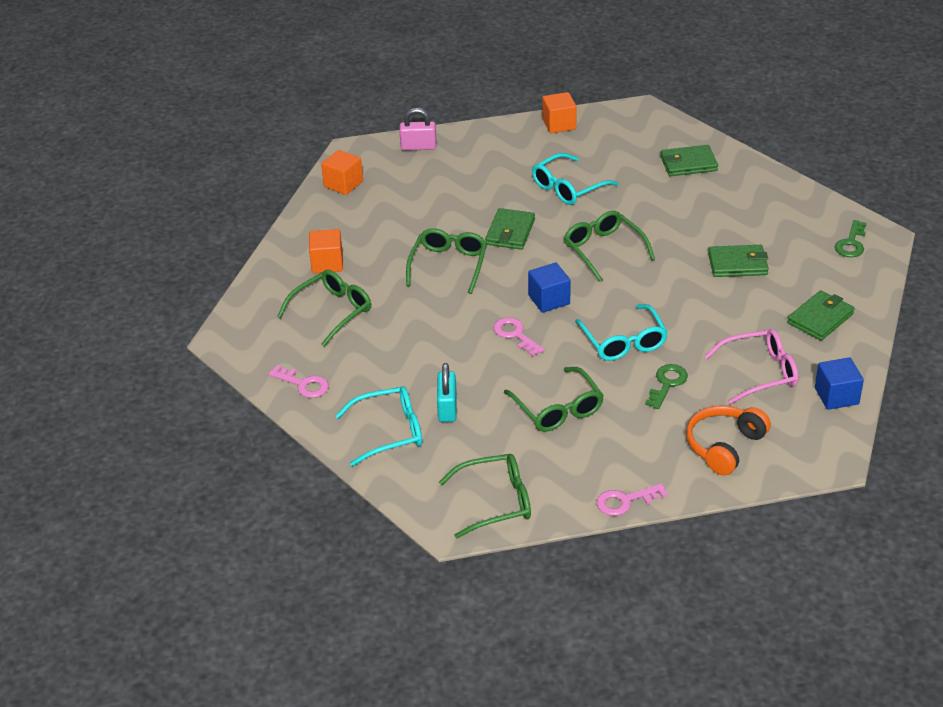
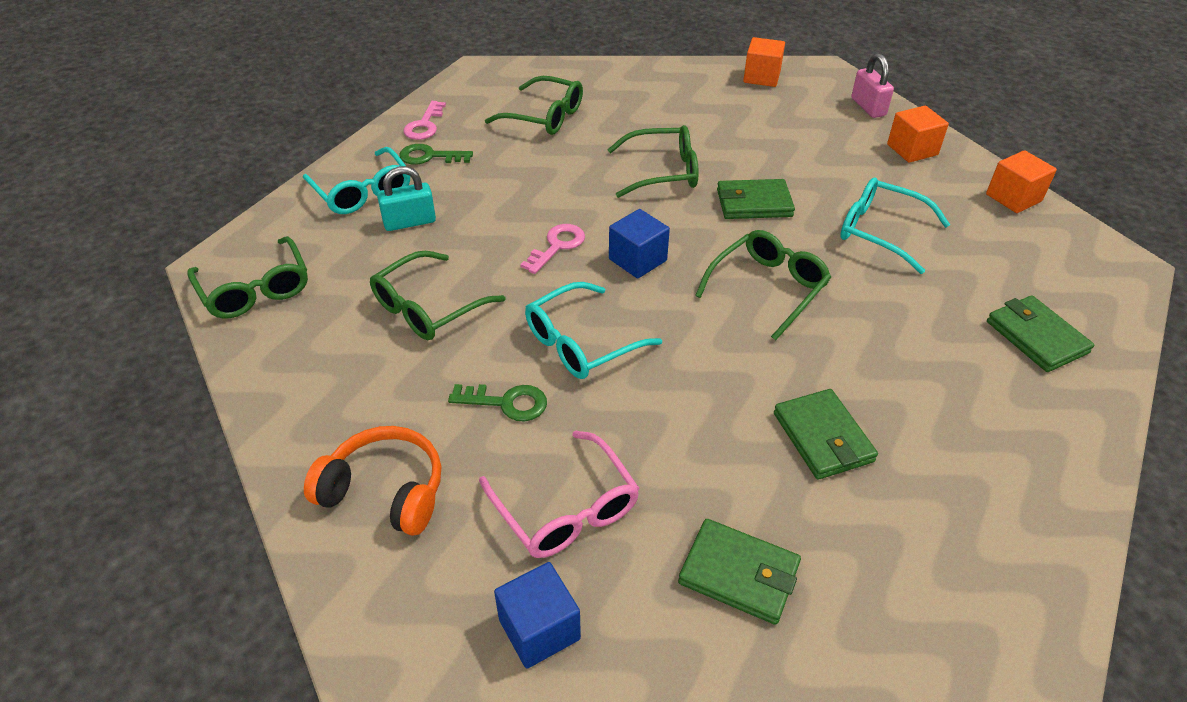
camera: 70 degrees right, 5 degrees up
orange cube [309,229,343,273] -> orange cube moved to [887,106,949,163]
pink key [596,483,668,516] -> none
green key [835,220,867,257] -> green key moved to [400,144,473,165]

